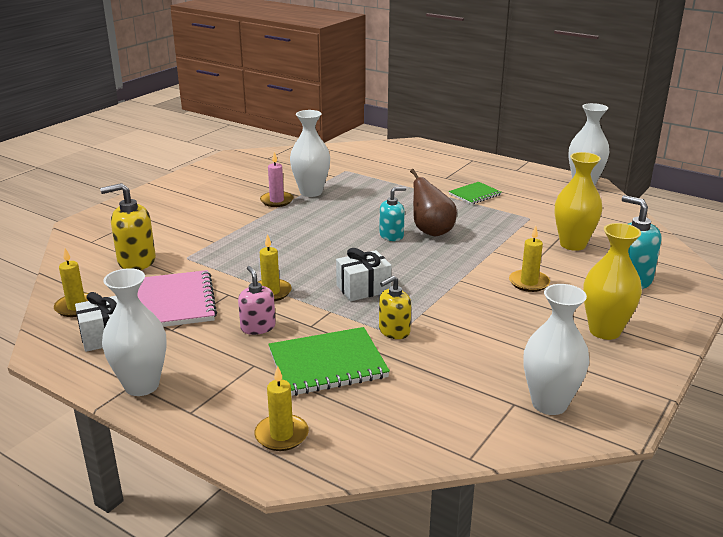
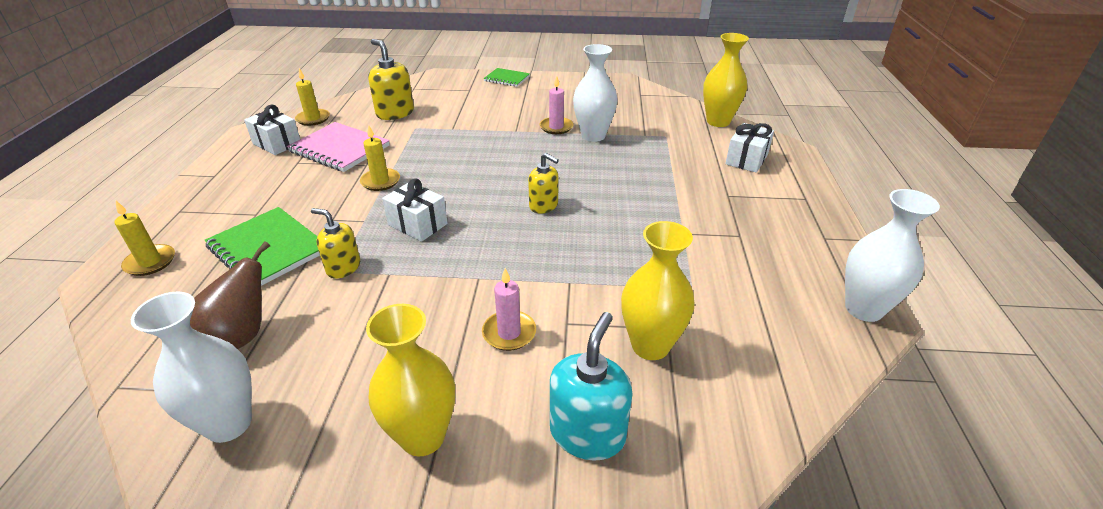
camera: 60 degrees right, 10 degrees up
white vase [102,268,167,396] -> none
pink notebook [137,270,217,327] -> pink notebook turned 75 degrees clockwise [287,122,390,172]
pink soap dispenser [238,266,276,335] -> none
turquoise soap dispenser [379,187,406,241] -> yellow soap dispenser [528,153,559,214]
brown pear [410,169,457,236] -> brown pear moved to [190,241,270,349]
green notebook [449,182,501,205] -> green notebook moved to [484,68,530,87]
yellow candle [509,226,550,292] -> pink candle [482,268,536,351]
none -> yellow vase [703,33,749,127]
none -> white gift [725,123,774,173]

